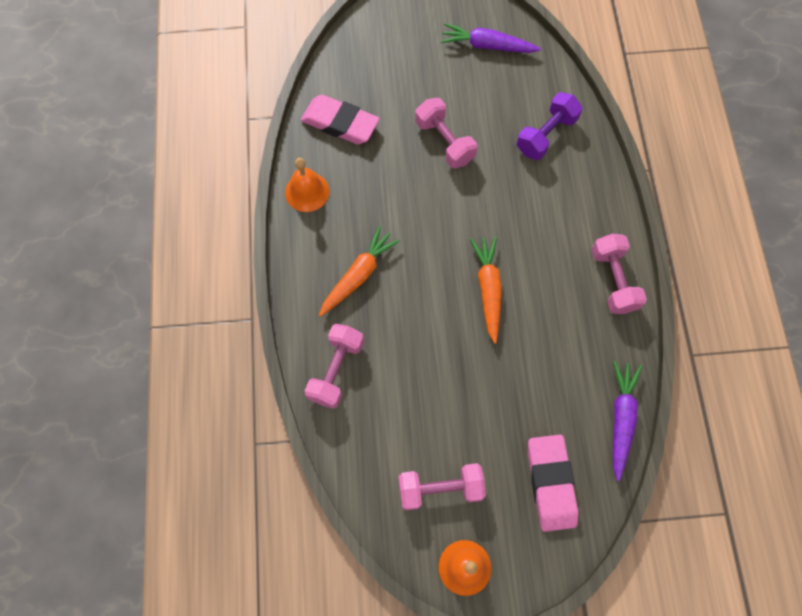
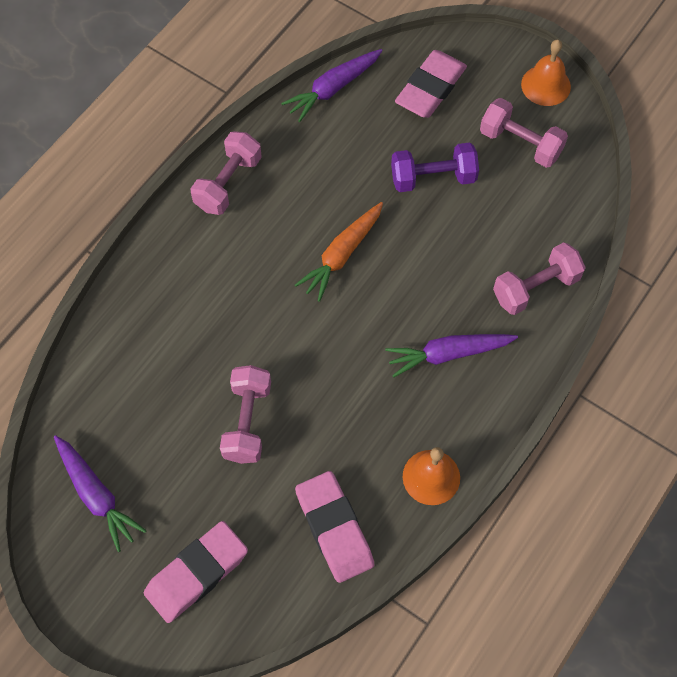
camera: 140 degrees left, 5 degrees down
orange carrot [319,226,400,317] -> purple carrot [385,334,518,378]
purple dumbbell [517,92,583,160] -> purple dumbbell moved to [391,143,479,192]
none -> pink eraser [144,521,248,623]

